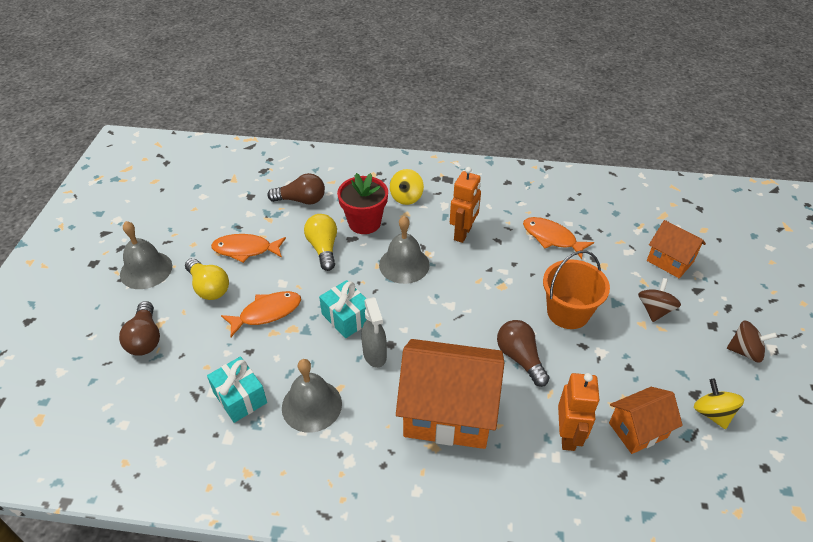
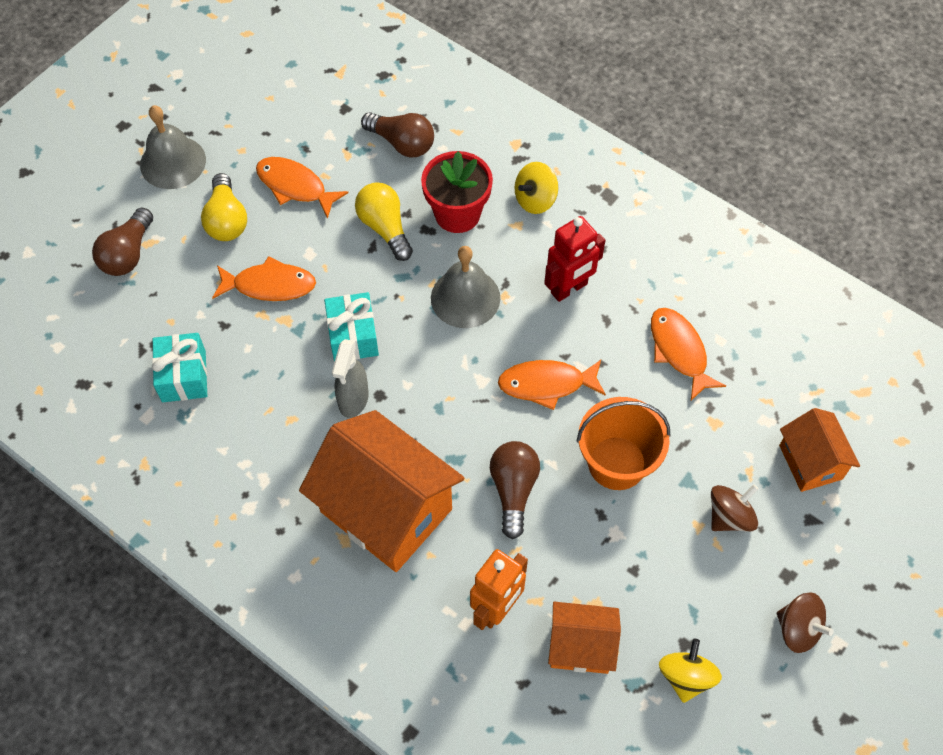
camera: 30 degrees right, 15 degrees up
grey bell [282,359,342,433] -> none
yellow light bulb [304,214,337,271] -> yellow light bulb turned 45 degrees counterclockwise [355,182,413,261]
orange robot [450,167,481,243] -> red robot [544,216,606,302]
none -> orange fish [498,360,606,410]

